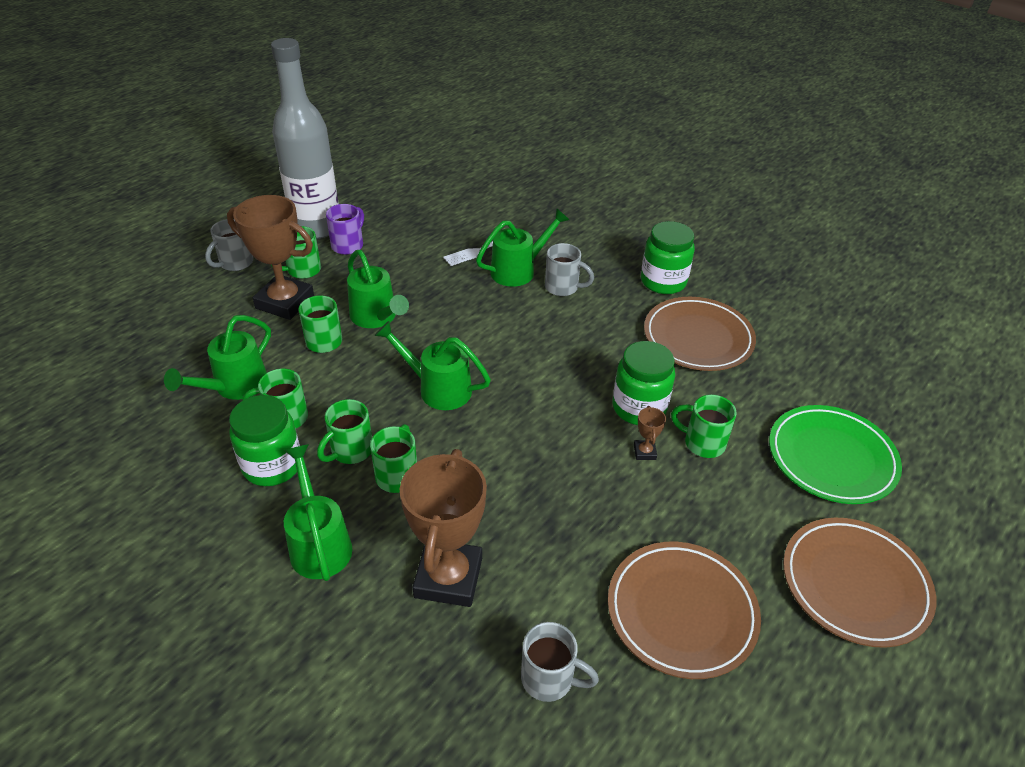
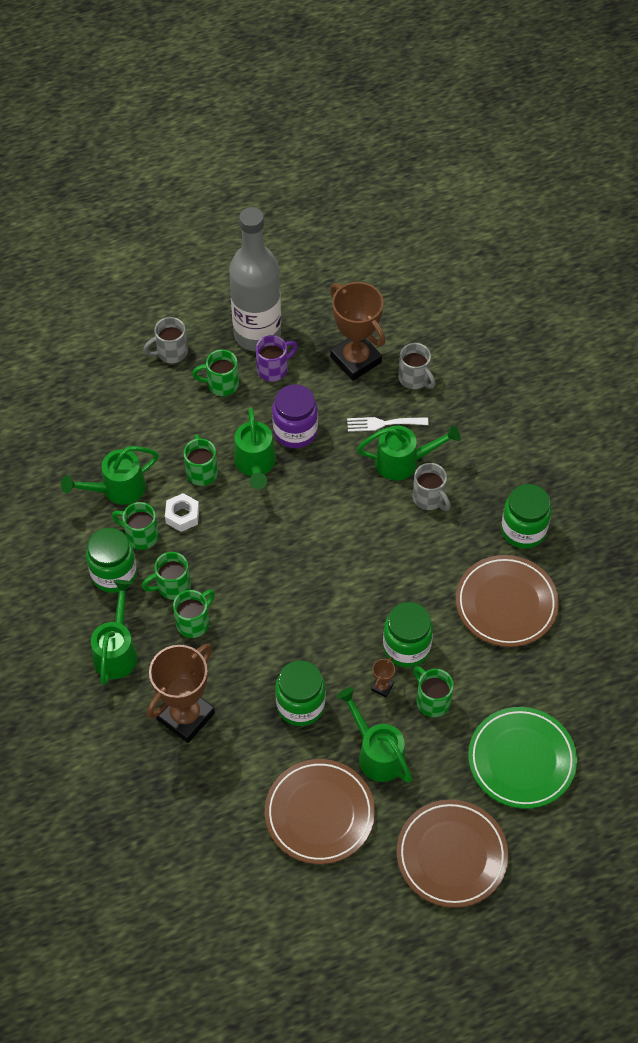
camera: 30 degrees right, 15 degrees up
brown trophy [227,195,314,320] -> brown trophy moved to [330,282,385,381]
green watering can [374,321,491,410] -> green watering can moved to [337,687,412,783]
grey mug [521,622,599,702] -> grey mug moved to [398,343,436,389]
none -> white nut [165,493,199,532]
none -> purple jar [272,384,318,448]
none -> green jar [275,660,325,726]

